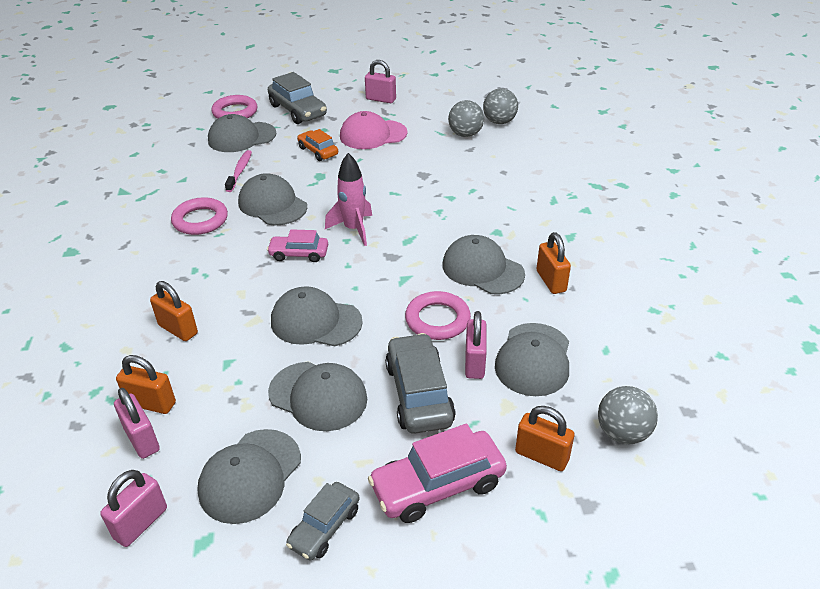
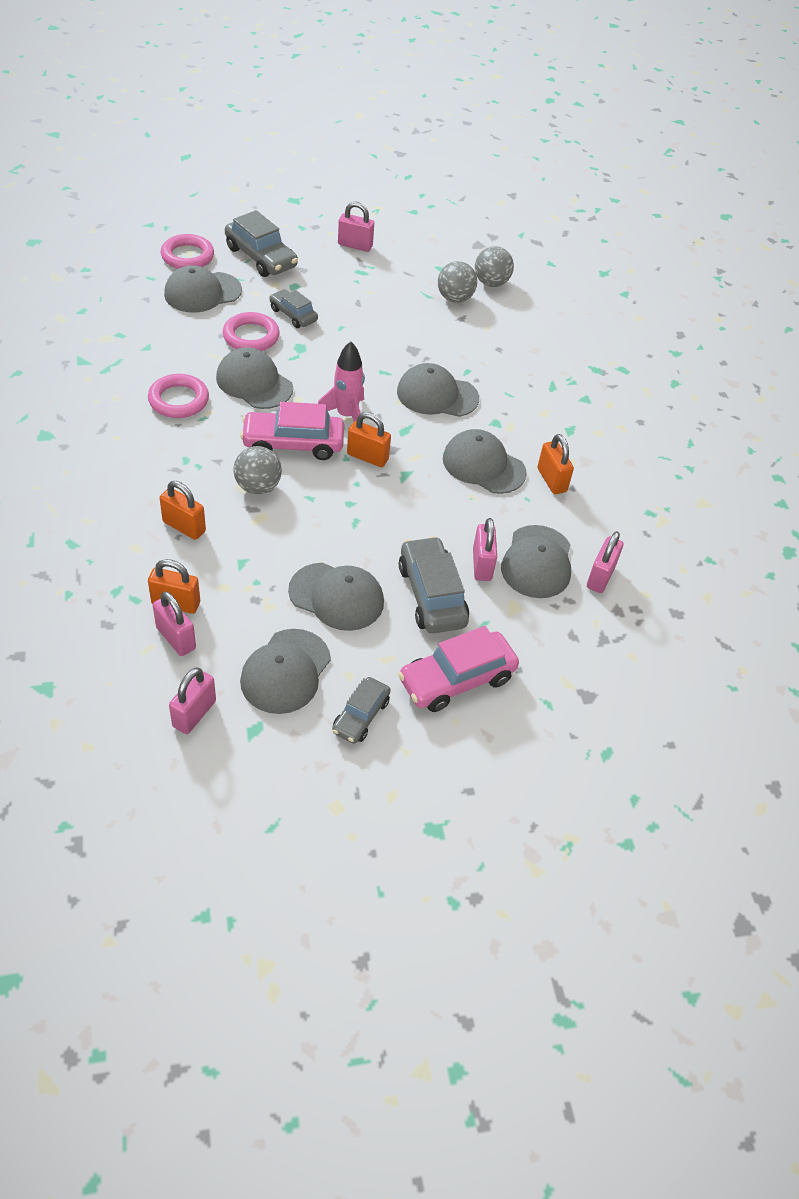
camera: 10 degrees left, 10 degrees up
pink toothbrush [225,150,252,192] -> none
pink car [267,229,328,262] -> pink car [240,402,344,460], size x1.64
grey cap [271,286,363,346] -> grey cap moved to [397,363,479,417]
orange car [297,129,338,161] -> grey car [269,289,318,328]
pink cap [340,111,408,149] -> none
pink ring [405,291,471,340] -> pink ring moved to [223,312,280,351]
orange padlock [515,406,575,471] -> orange padlock moved to [347,412,391,467]
grey ball [598,386,658,444] -> grey ball moved to [233,446,282,494]
none -> pink padlock [587,531,623,593]

